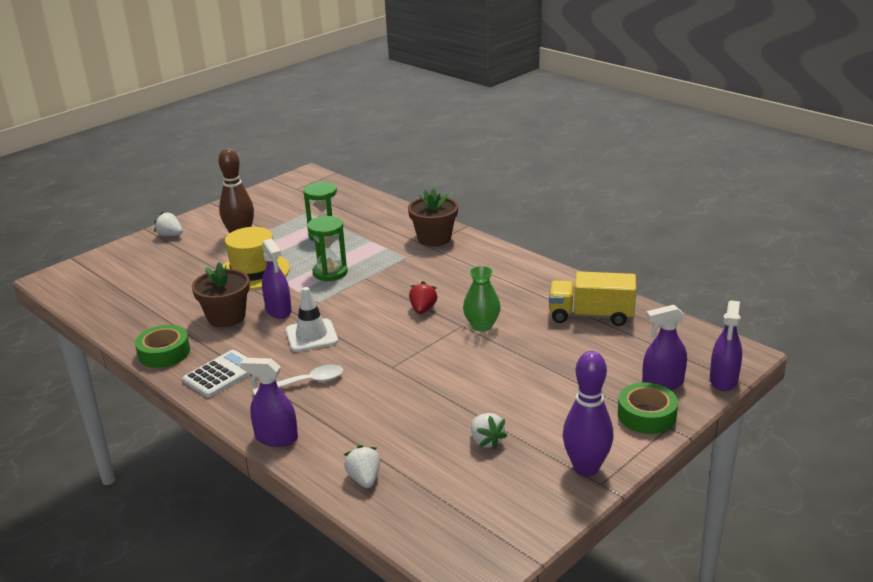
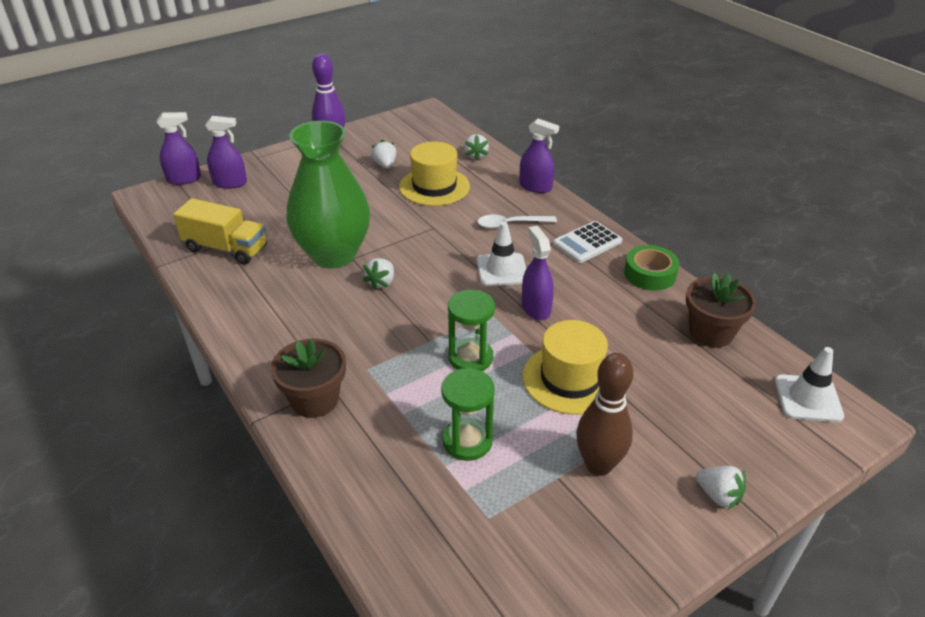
camera: 170 degrees left, 10 degrees up
brown flower pot [192,262,250,327] -> brown flower pot moved to [686,273,756,348]
red strawberry [409,281,438,314] -> white strawberry [363,258,394,290]
green vase [463,266,501,332] -> green vase [286,121,370,268], size x2.15
green tape [618,382,678,434] -> none
purple spray bottle [710,300,742,391] -> purple spray bottle turned 45 degrees clockwise [157,112,201,185]
none -> yellow hat [399,142,470,206]
none -> white traffic cone [775,347,844,422]

